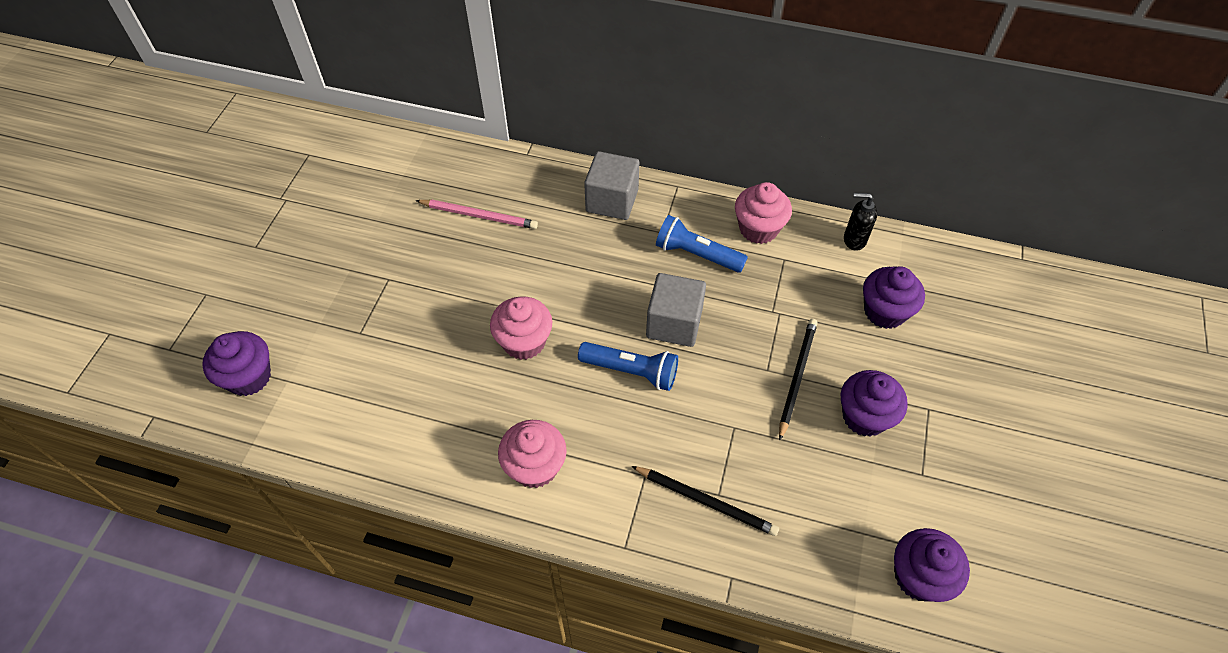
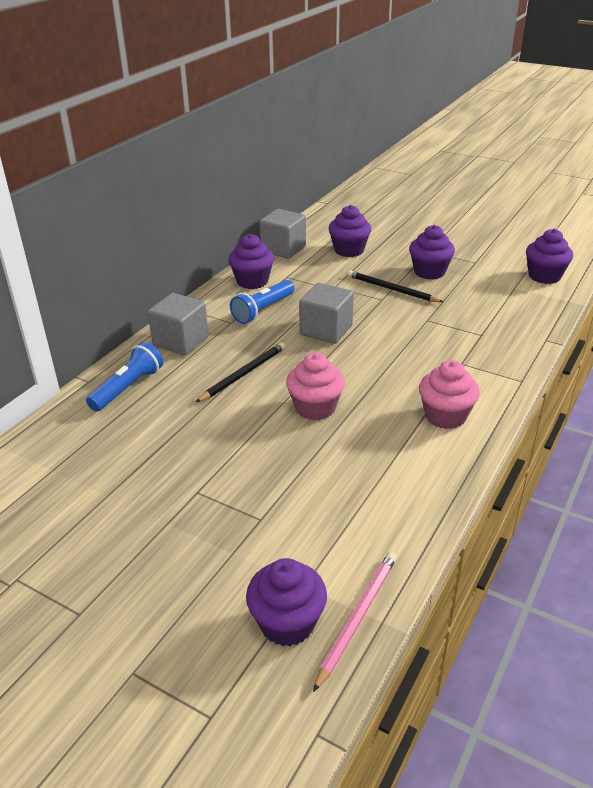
camera: 75 degrees left, 20 degrees down
pink pencil [416,199,538,229] -> pink pencil moved to [313,552,397,692]
blue flashlight [578,342,678,391] -> blue flashlight moved to [86,342,163,412]
black pencil [632,466,779,536] -> black pencil moved to [195,342,286,403]
pink cupcake [735,182,792,244] -> purple cupcake [228,234,274,289]
black soap dispenser [844,193,878,251] -> grey cube [259,209,306,259]

